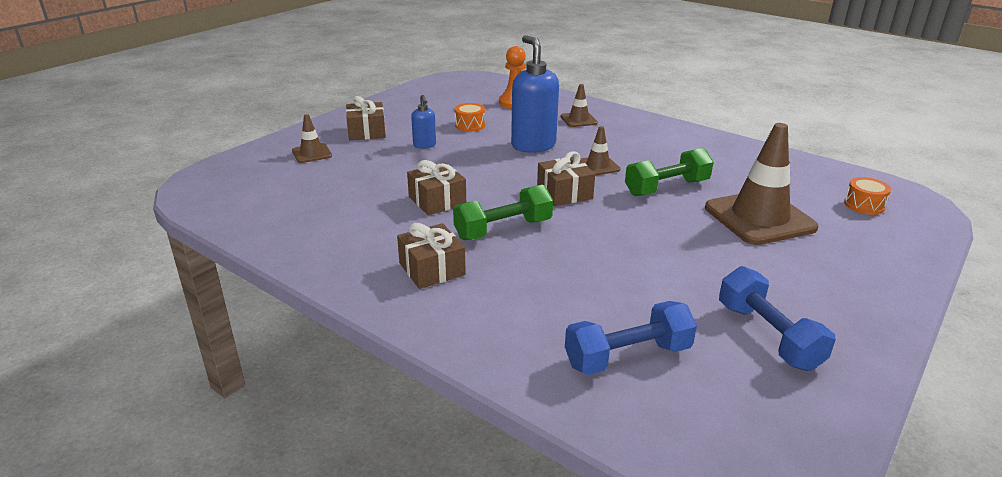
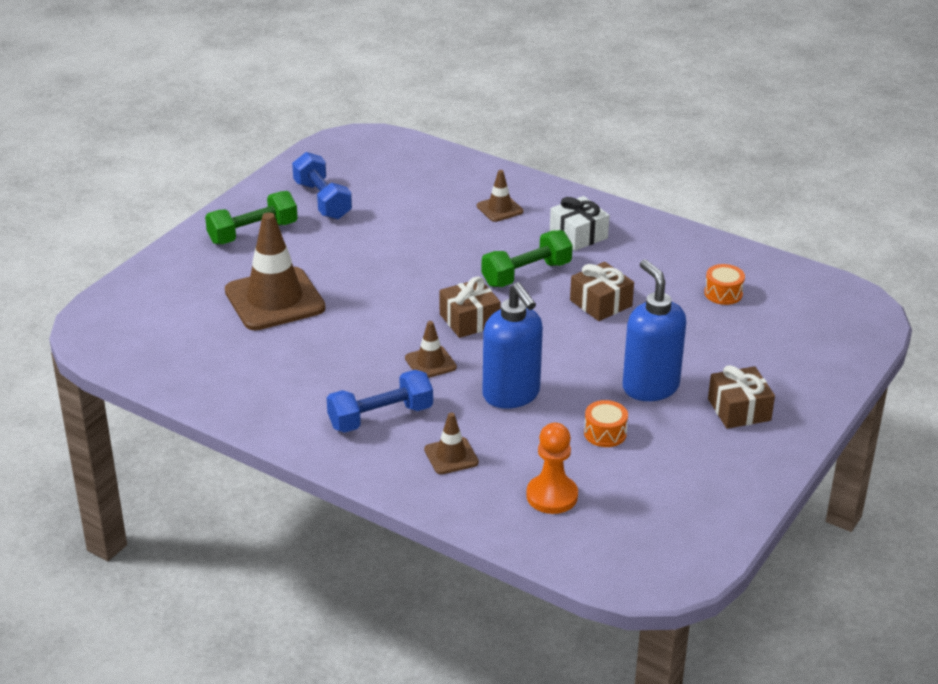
camera: 175 degrees right, 5 degrees up
brown traffic cone [292,114,332,163] -> brown traffic cone moved to [477,170,523,222]
brown gift [397,223,466,289] -> white gift [550,196,609,251]
blue soap dispenser [411,95,436,149] -> blue soap dispenser [623,260,686,401], size x2.00
blue dumbbell [565,301,697,375] -> blue dumbbell moved to [327,370,433,433]
green dumbbell [625,148,714,196] -> green dumbbell moved to [205,191,298,244]
orange drum [844,177,891,215] -> orange drum moved to [704,264,745,305]

